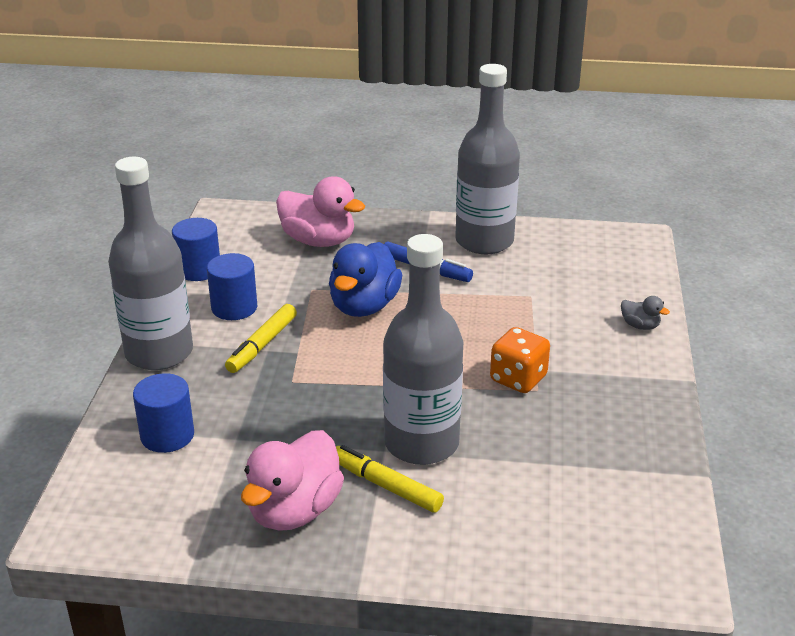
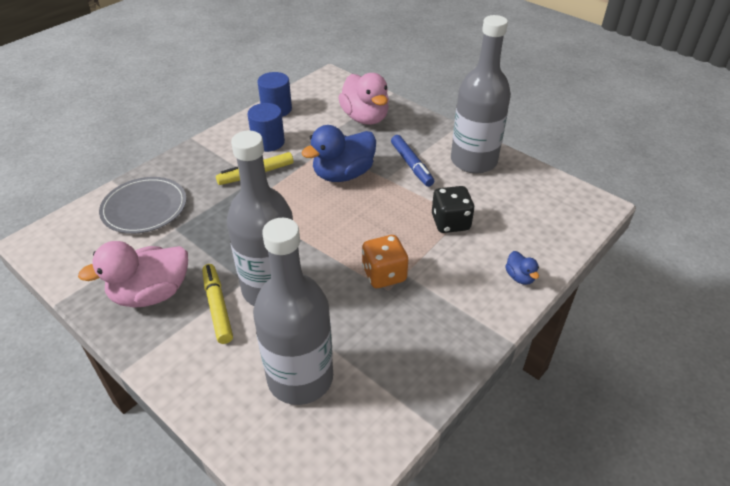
camera: 35 degrees right, 10 degrees up
grey bottle [108,157,193,370] -> grey bottle moved to [253,218,333,405]
blue cylinder [133,373,194,453] -> grey plate [99,177,187,234]
grey duck [621,296,670,330] -> blue duck [505,251,539,285]
none -> black dice [432,186,475,233]

